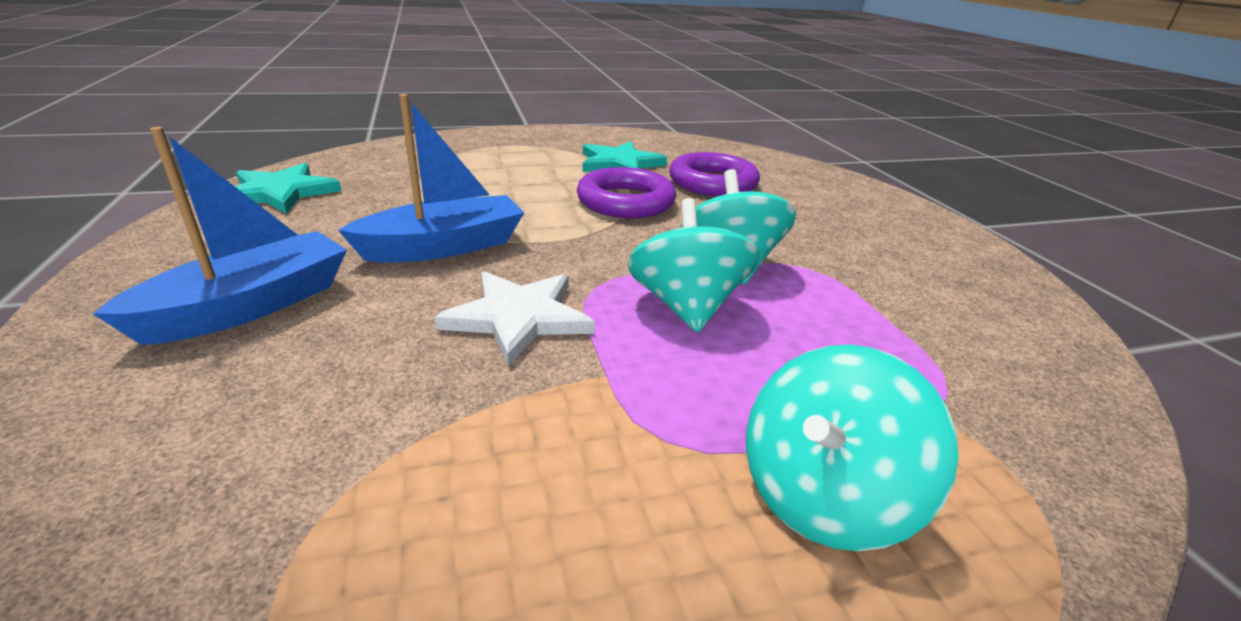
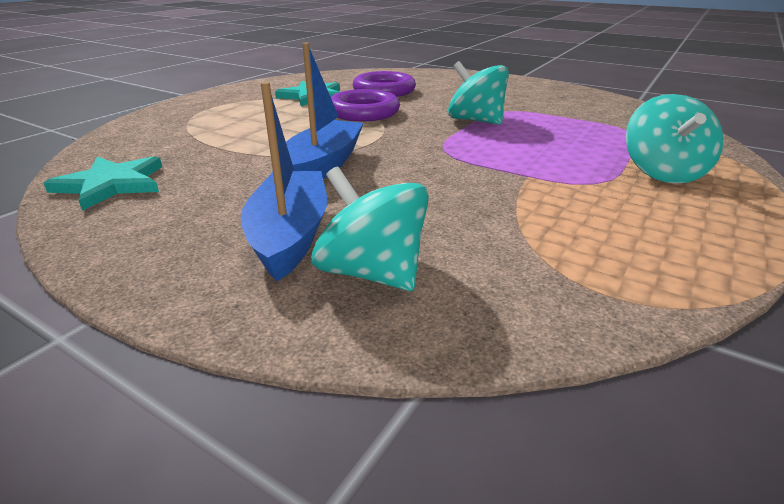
camera: 40 degrees left, 0 degrees up
white star [435,271,595,366] -> none
turquoise spinning top [627,198,760,332] -> turquoise spinning top moved to [311,167,429,291]

